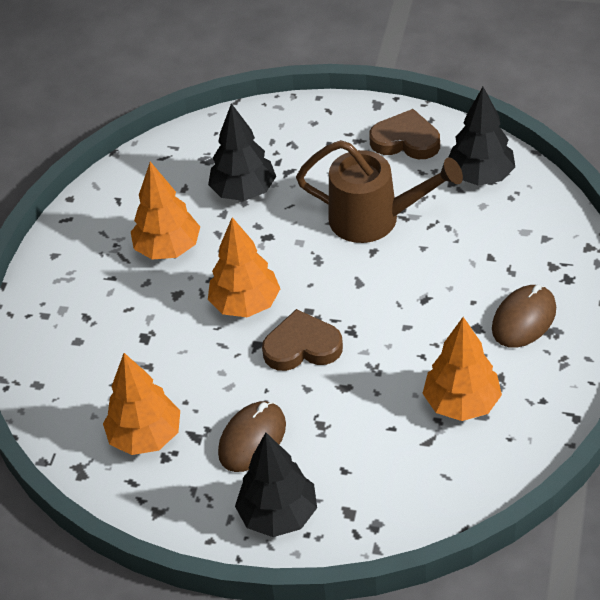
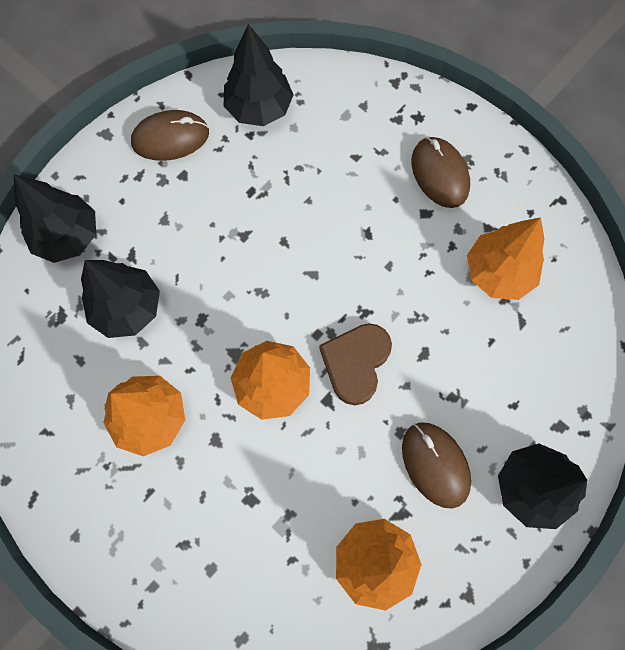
camera: 65 degrees left, 25 degrees up
brown watering can [296,140,463,243] -> none
brown heart [369,109,440,159] -> brown mouse [131,110,209,161]
none -> black tree [14,174,96,263]

